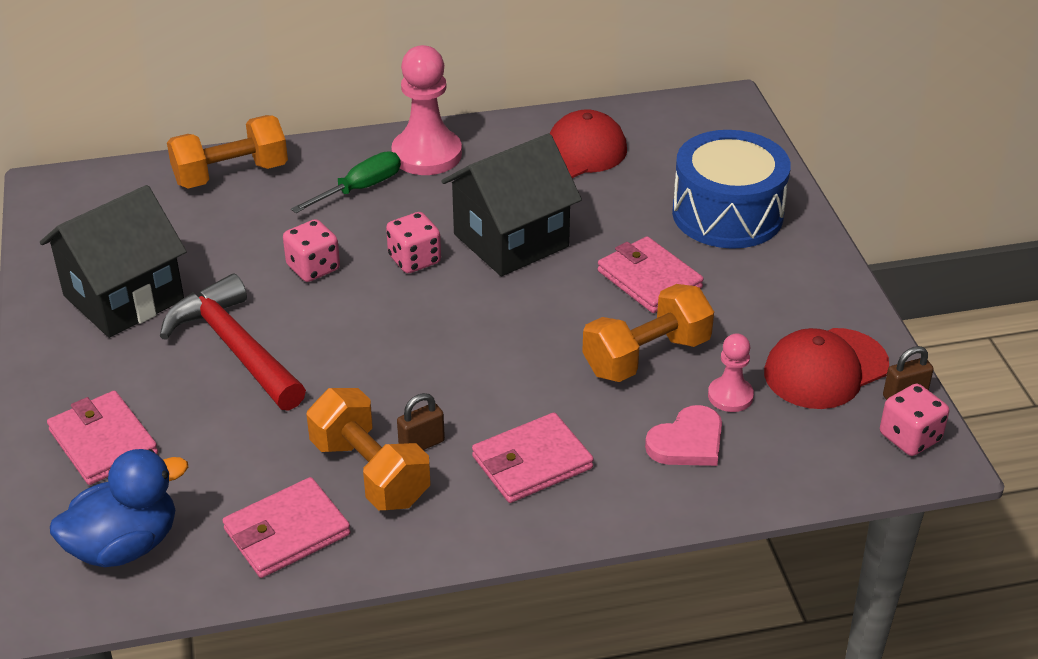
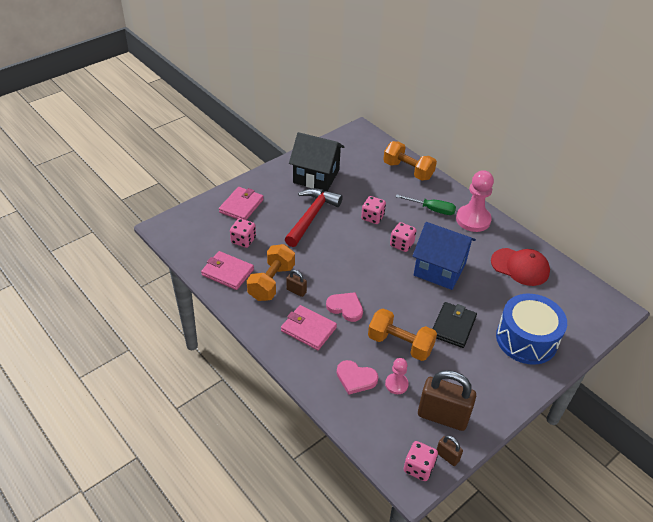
camera: 60 degrees right, 5 degrees up
blue duck [50,449,188,567] -> none
black house [441,133,582,276] -> blue house [413,222,476,290]
pink wallet [598,236,704,313] -> black wallet [433,302,477,348]
red cap [764,328,889,409] -> brown padlock [418,370,476,431]
none -> pink dice [230,218,256,248]
none -> pink heart [326,292,363,322]

